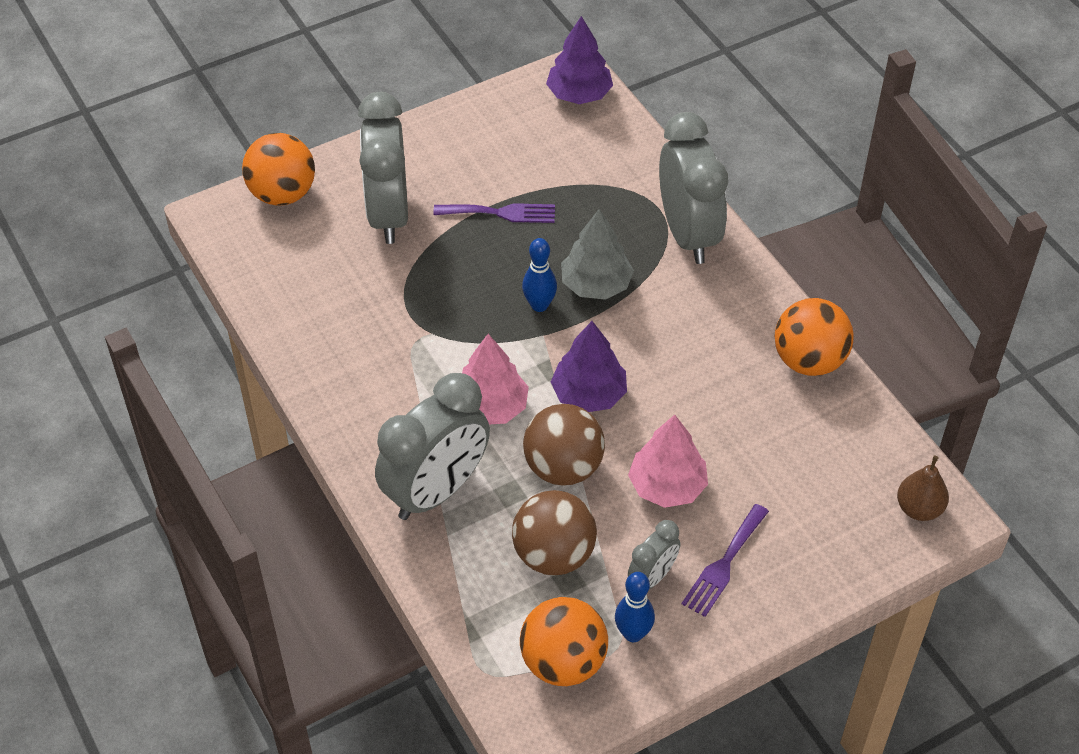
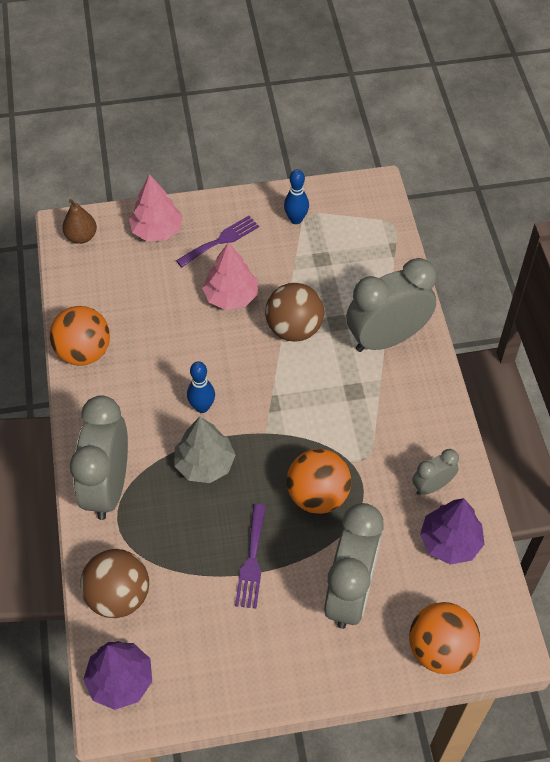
camera: 160 degrees left, 5 degrees up
purple fork [433,203,555,223] -> purple fork turned 105 degrees counterclockwise [235,504,266,609]
pink tree [462,334,529,424] -> pink tree moved to [129,174,183,241]
brown ball [512,490,597,575] -> brown ball moved to [80,549,149,618]
orange ball [520,597,608,686] -> orange ball moved to [287,449,351,514]
blue bowling pin [522,238,557,312] -> blue bowling pin moved to [187,361,215,413]
purple tree [551,321,627,412] -> purple tree moved to [420,498,485,565]
grey clock [628,520,680,589] -> grey clock moved to [412,449,459,495]

